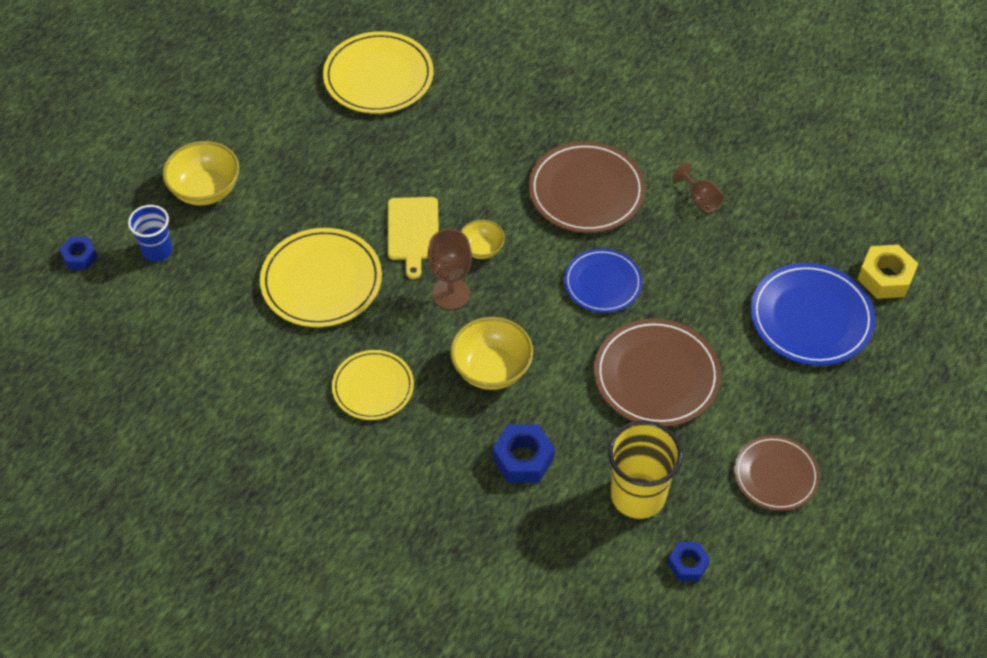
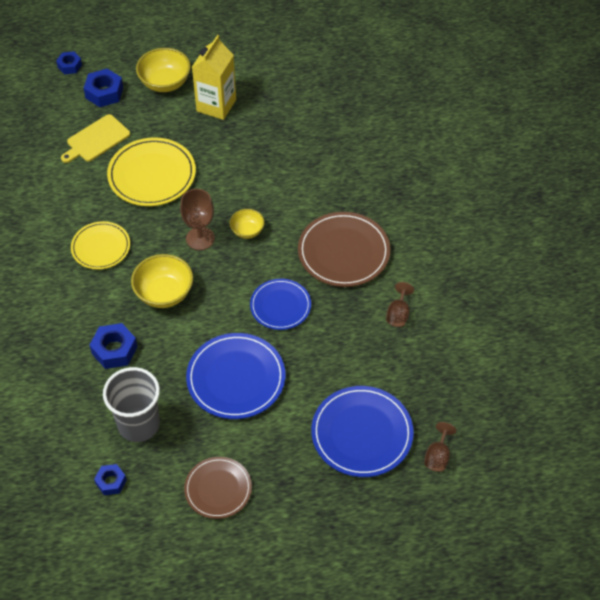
camera: 50 degrees right, 0 degrees up
blue cup [128,205,173,262] -> blue nut [84,69,123,107]
yellow plate [323,31,433,114] -> none
yellow cutting board [388,197,439,279] -> yellow cutting board moved to [61,114,130,163]
brown plate [594,319,721,427] -> blue plate [186,333,285,419]
yellow cup [608,420,683,519] -> grey cup [103,367,160,442]
yellow nut [857,245,918,299] -> brown goblet [424,422,456,472]
none -> yellow carton [192,35,236,120]

